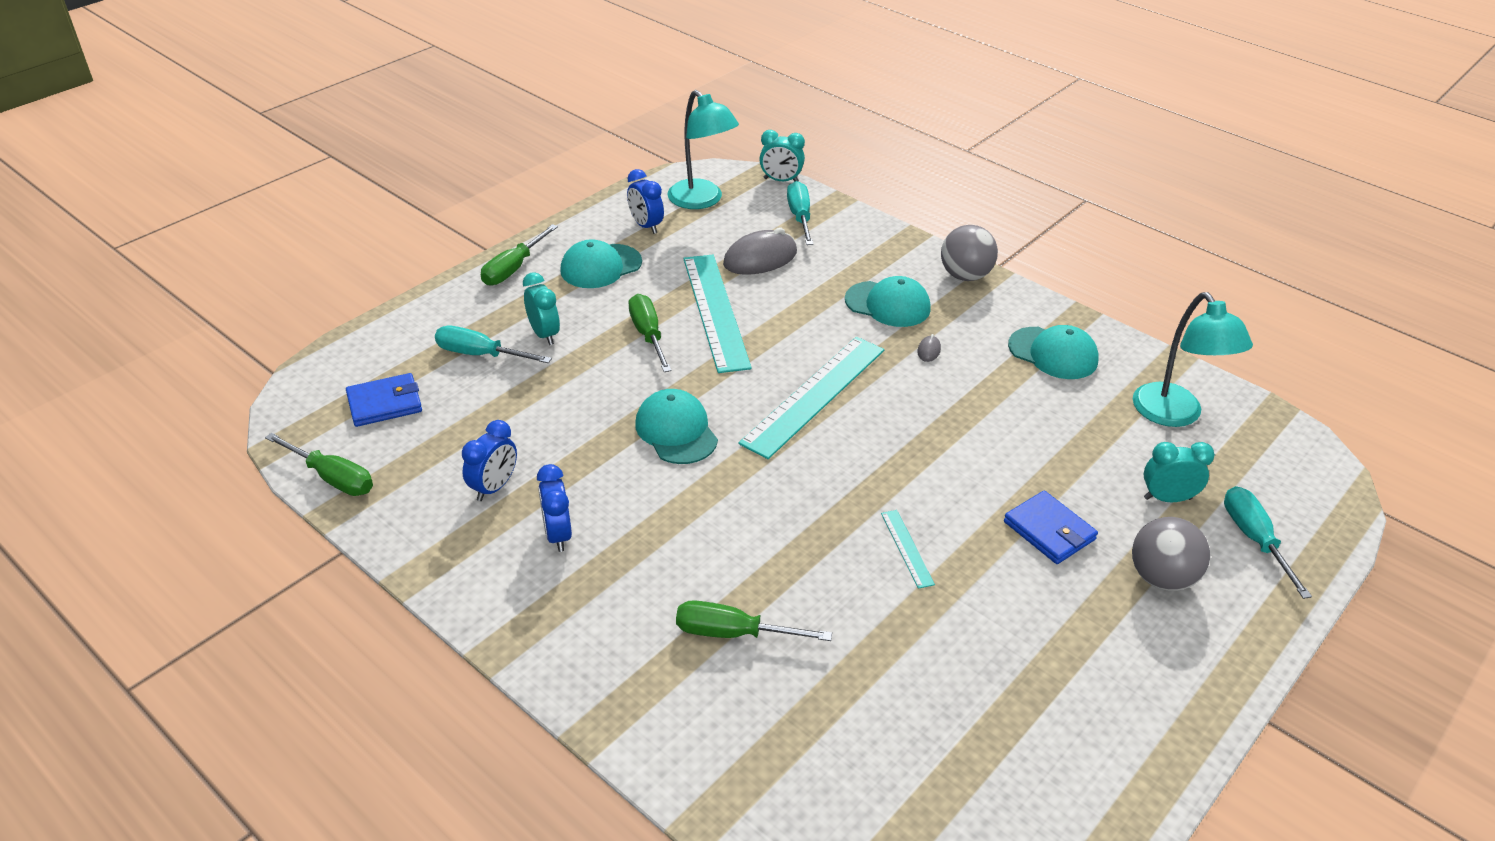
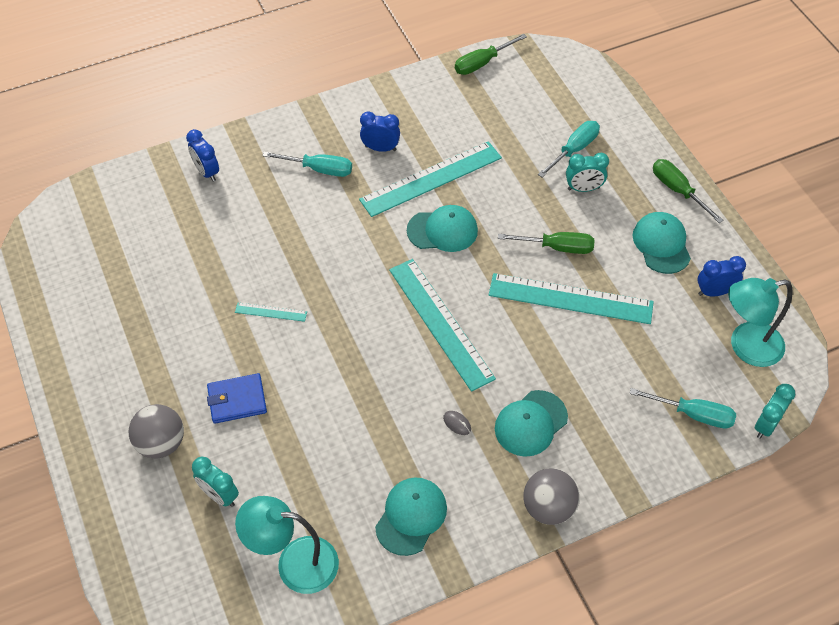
camera: 115 degrees right, 15 degrees up
blue wallet [346,373,422,427] -> none
blue clock [462,420,517,501] -> blue clock moved to [186,129,219,182]
green screwdriver [676,600,832,641] -> none
grey mouse [723,228,797,275] -> none
turquoise cap [1008,325,1099,379] -> turquoise cap turned 150 degrees clockwise [375,478,447,556]
turquoise clock [1144,442,1215,502] -> turquoise clock turned 105 degrees clockwise [192,456,239,507]
turquoise screwdriver [1224,486,1312,599] -> turquoise screwdriver moved to [262,152,352,177]
none -> turquoise ruler [359,141,502,217]

